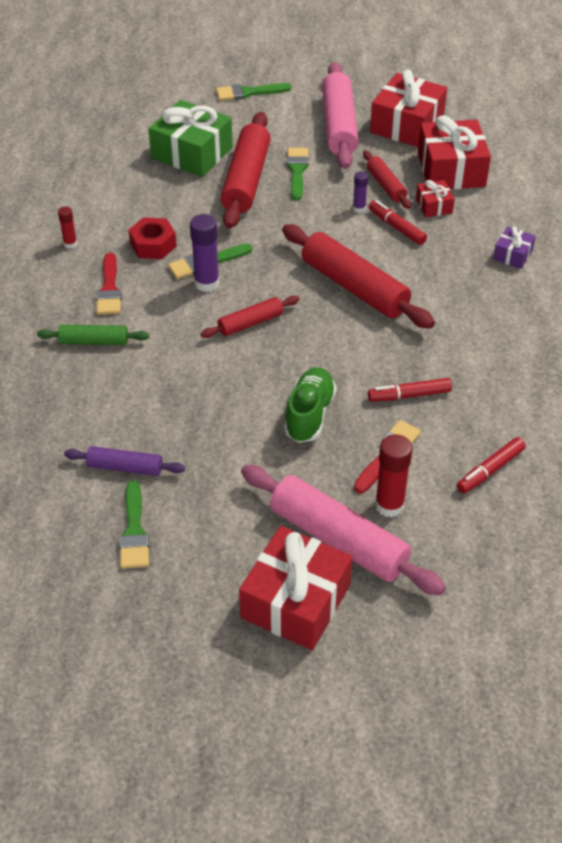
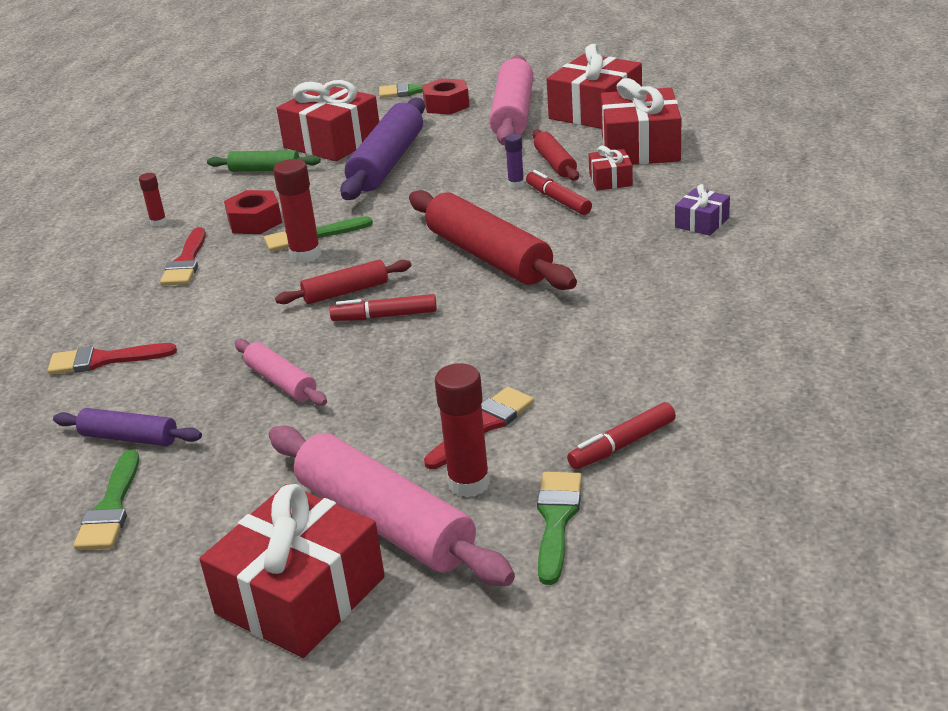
camera: 10 degrees right, 15 degrees down
green rolling pin [37,325,149,345] -> green rolling pin moved to [207,150,321,172]
green gift [149,100,233,177] -> red gift [276,80,379,161]
purple glue stick [190,214,219,292] -> red glue stick [273,159,321,263]
red rolling pin [221,112,271,229] -> purple rolling pin [340,97,425,200]
green shoe [284,367,336,443] -> none
green brush [287,148,309,200] -> green brush moved to [537,472,582,585]
red marker [368,378,452,402] -> red marker moved to [330,294,437,321]
none -> red brush [48,343,177,375]
none -> pink rolling pin [235,339,327,406]
none -> red nut [422,78,470,115]

